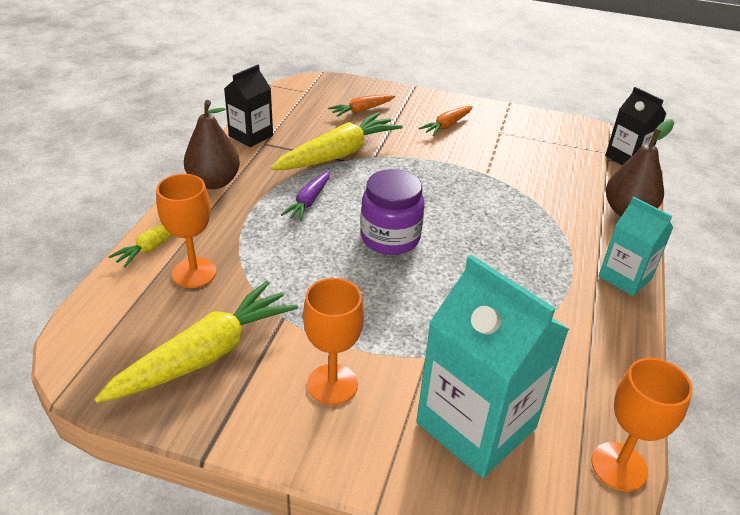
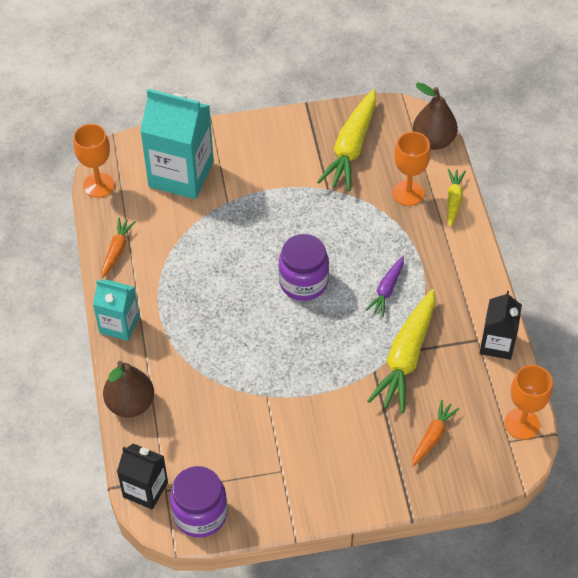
camera: 155 degrees right, 15 degrees up
brown pear [184,100,240,189] -> brown pear moved to [413,82,458,150]
purple carrot [281,171,330,221] -> purple carrot turned 150 degrees counterclockwise [366,256,404,317]
orange goblet [303,278,364,405] -> orange goblet moved to [504,365,552,440]
orange carrot [419,106,473,136] -> orange carrot moved to [101,218,136,278]
none -> purple jar [170,466,228,538]

